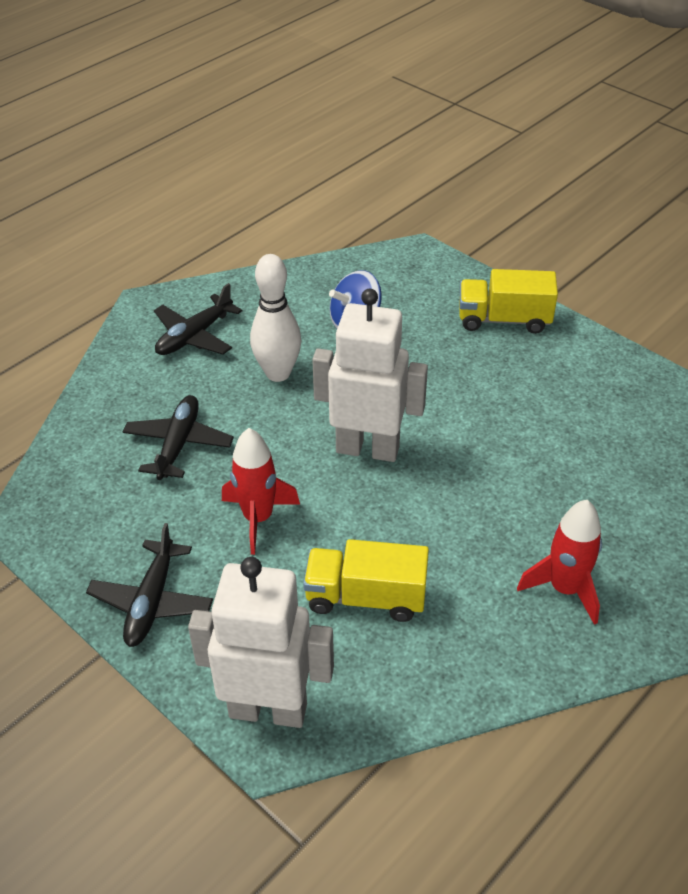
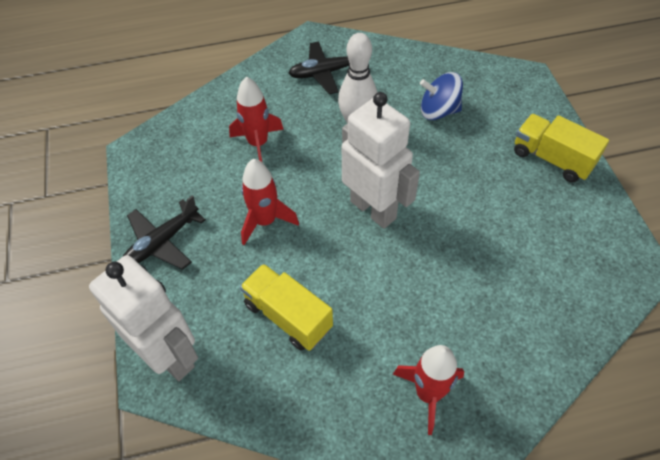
camera: 35 degrees right, 10 degrees up
black plane [123,395,234,480] -> red rocket [229,77,284,163]

